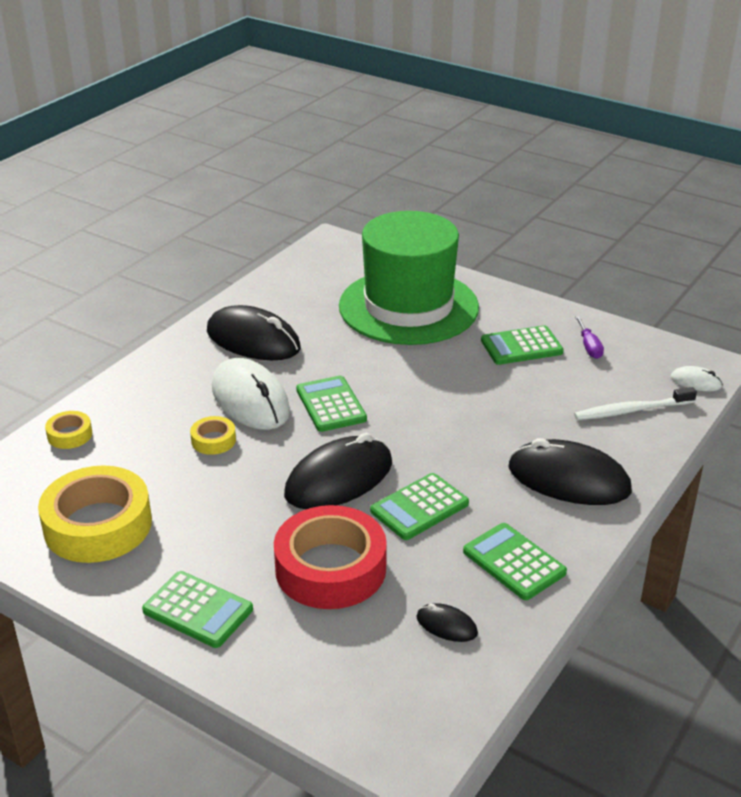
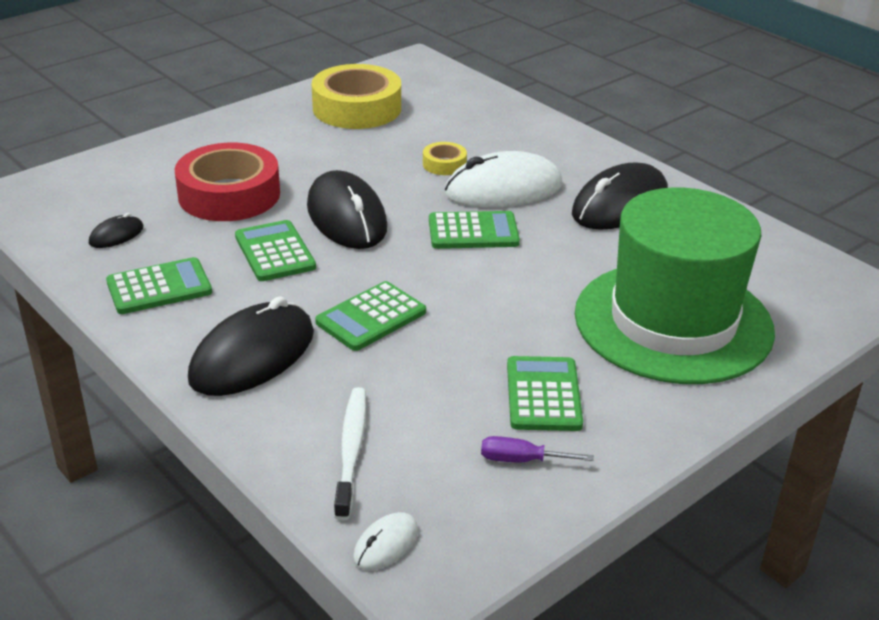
camera: 105 degrees right, 0 degrees up
yellow tape [45,411,92,449] -> none
green calculator [142,571,253,648] -> green calculator moved to [315,281,426,351]

